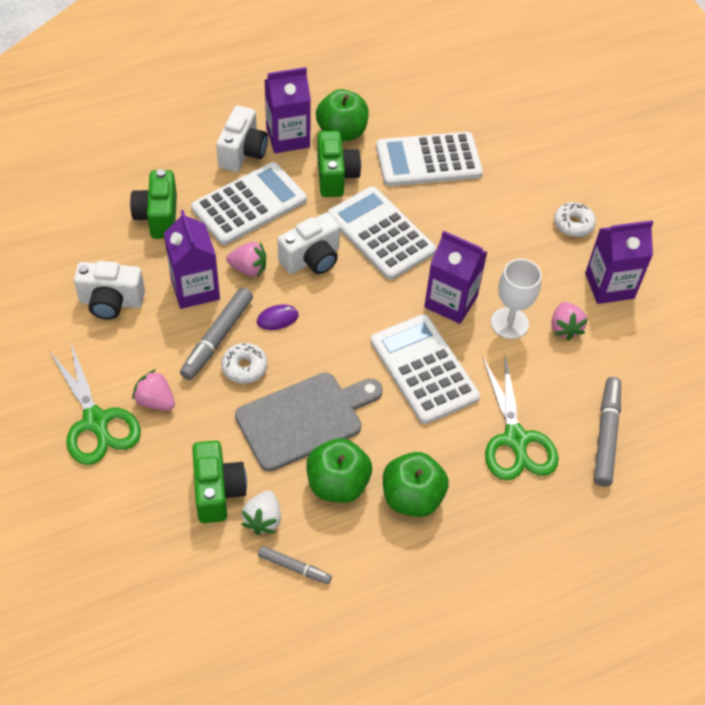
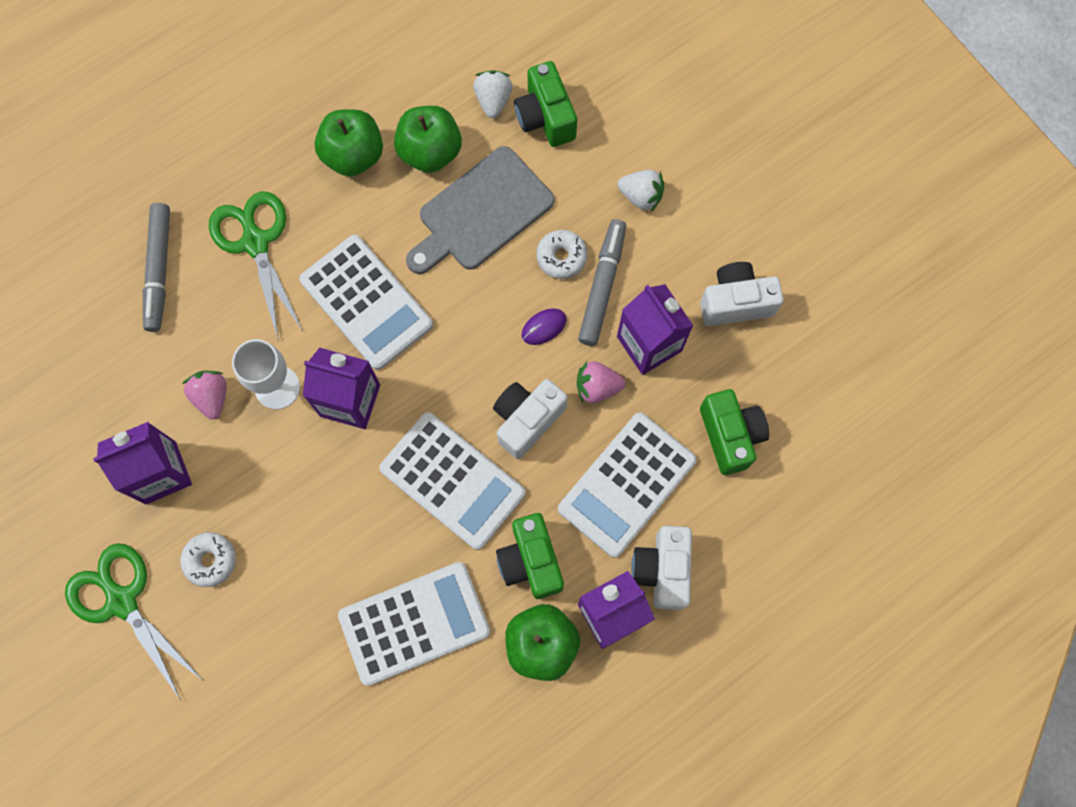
camera: 170 degrees right, 20 degrees up
green scissors [49,343,141,465] -> green scissors moved to [65,543,203,700]
pink strawberry [132,369,175,411] -> white strawberry [617,170,664,212]
grey marker [258,546,332,584] -> none

